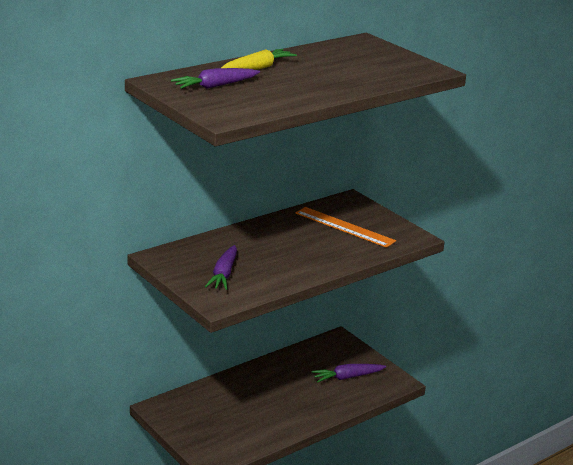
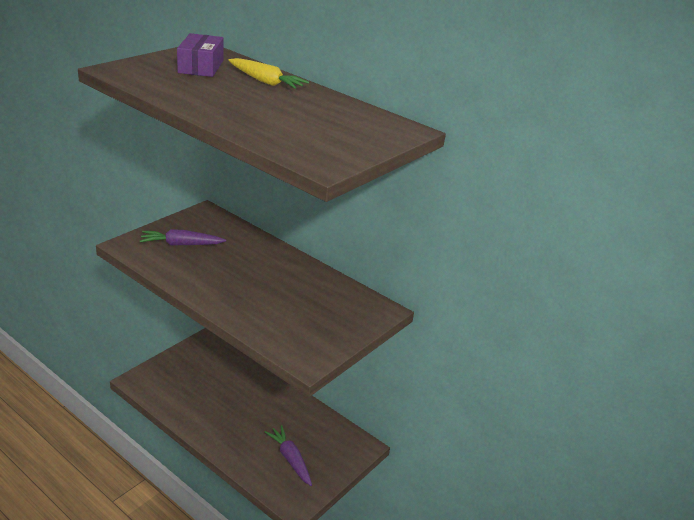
camera: 75 degrees right, 5 degrees up
purple carrot [171,68,260,89] -> purple box [177,33,224,77]
orange ruler [296,207,396,248] -> none

